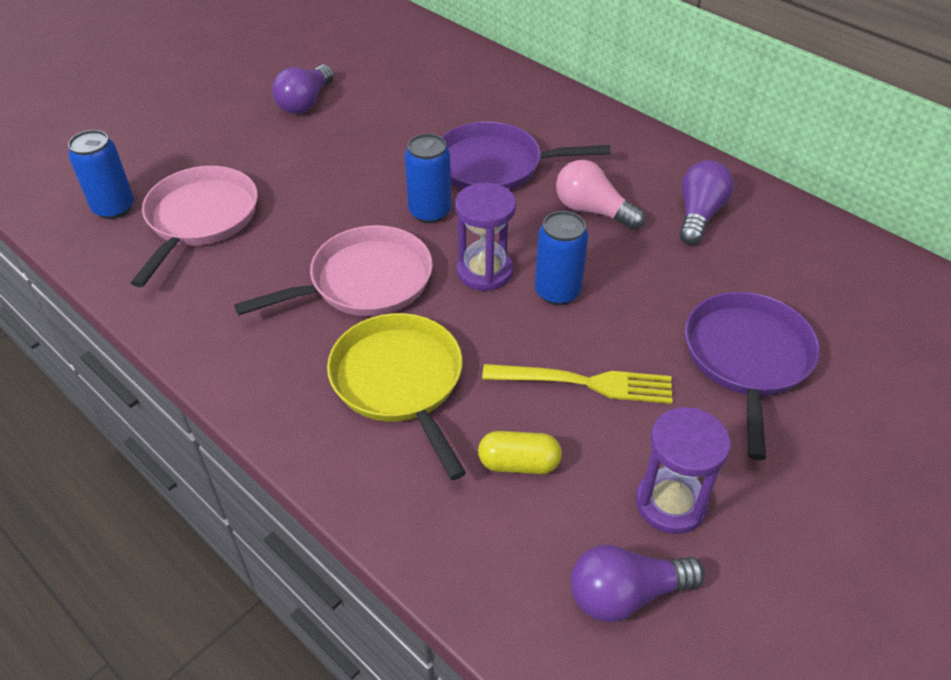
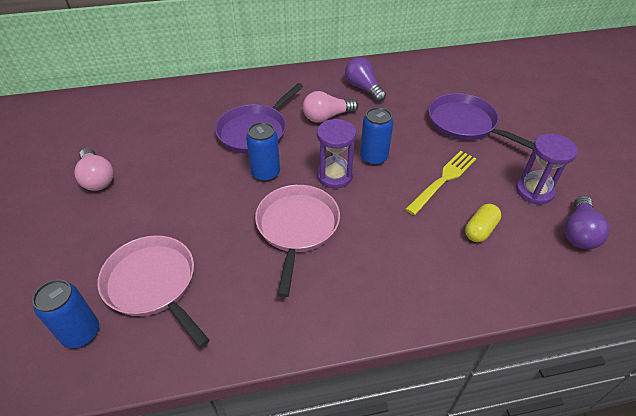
camera: 55 degrees left, 0 degrees up
purple light bulb [272,65,334,114] -> pink light bulb [74,148,114,191]
yellow pan [327,313,466,480] -> none

